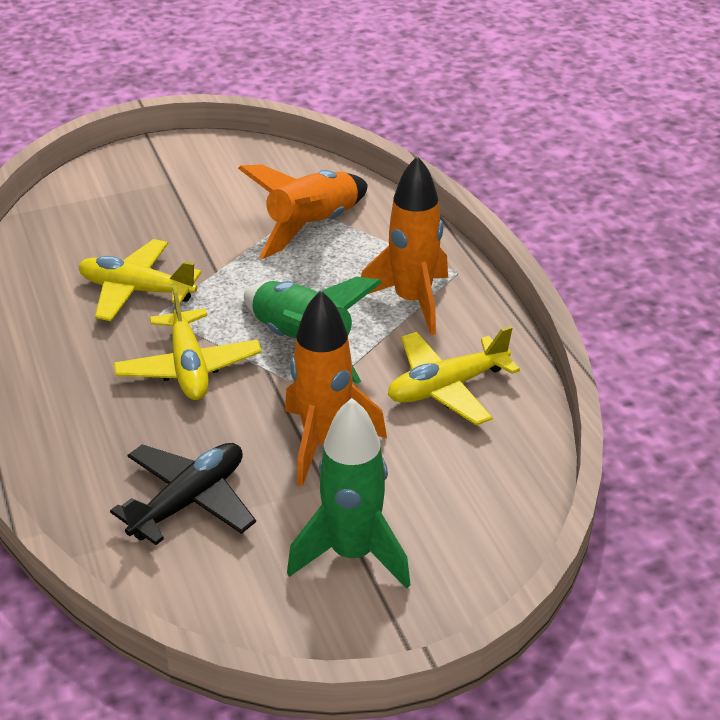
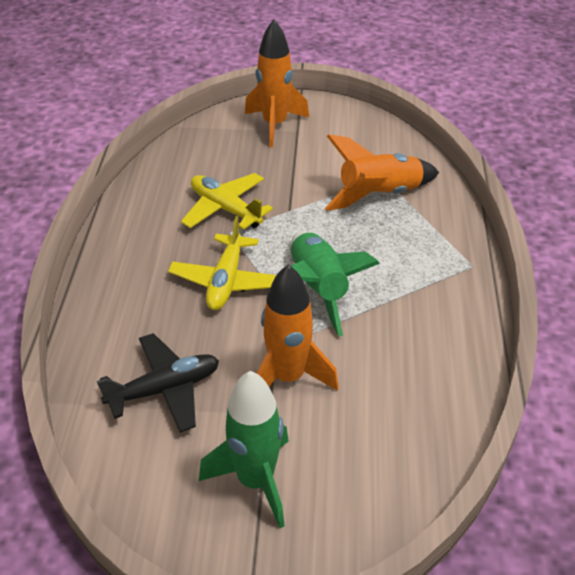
camera: 25 degrees right, 5 degrees up
orange rocket [361,156,448,335] -> orange rocket moved to [245,19,309,147]
yellow plane [388,326,520,425] -> none

